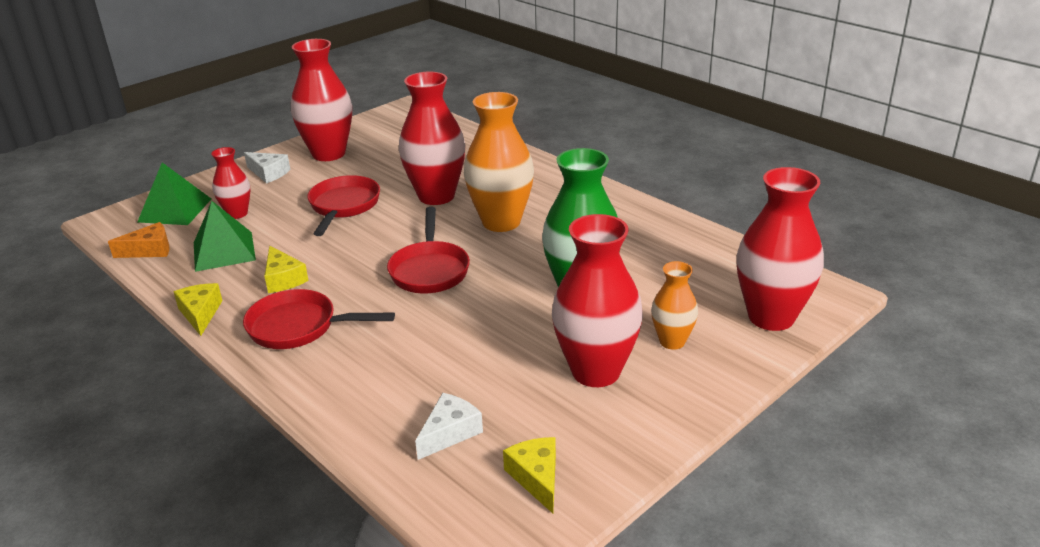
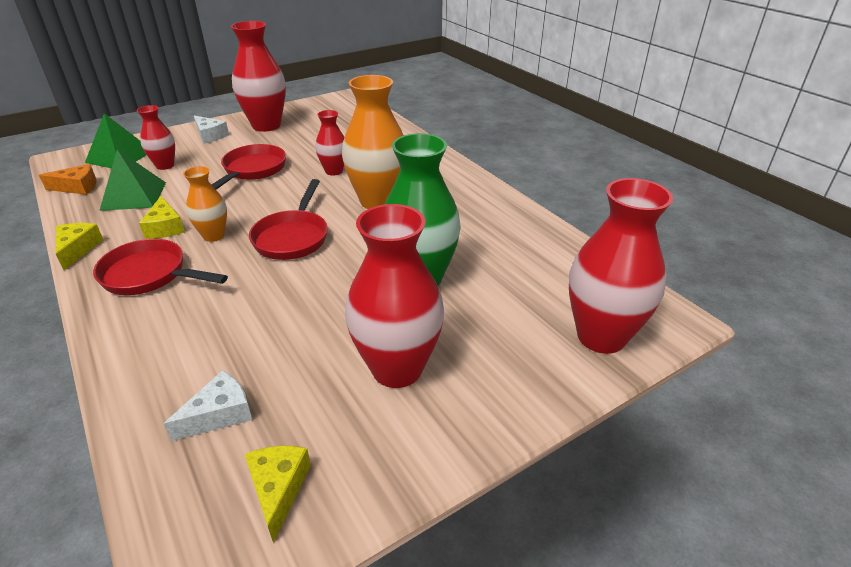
camera: 10 degrees right, 5 degrees up
red vase [399,72,465,205] -> red vase [315,110,344,176], size x0.54
orange vase [651,261,698,350] -> orange vase moved to [183,166,227,242]

